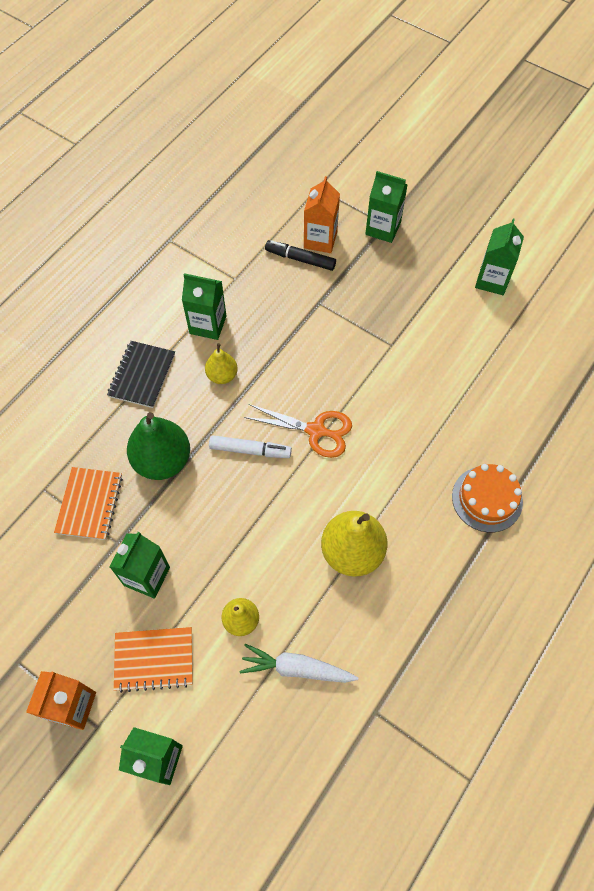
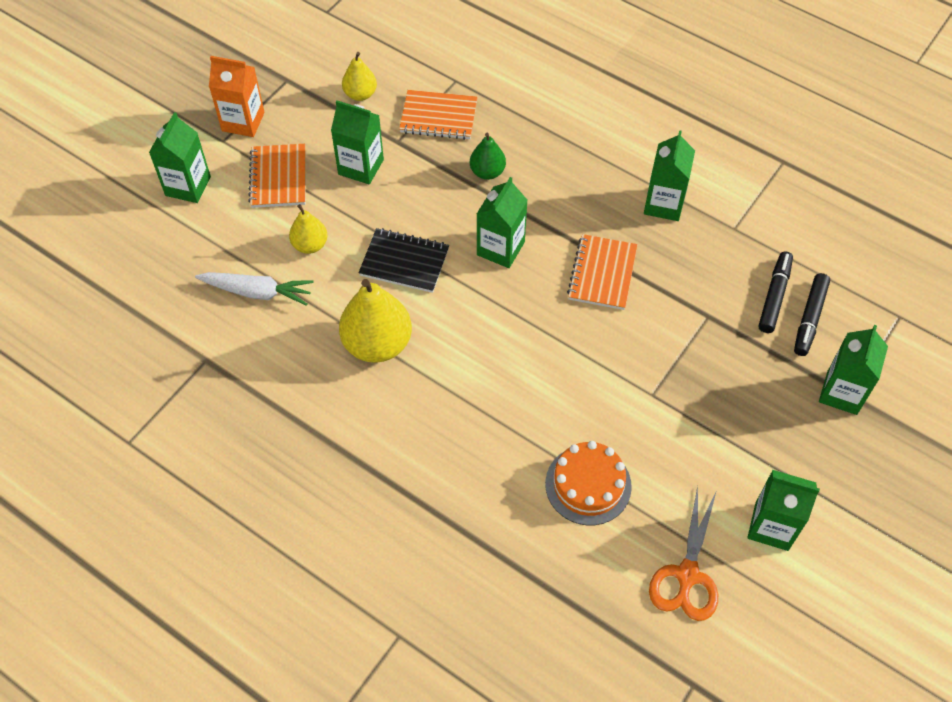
camera: 90 degrees right, 5 degrees down
black notebook [107,341,175,408] -> black notebook moved to [358,228,449,293]
green pear [127,412,190,480] -> green pear [470,133,506,180], size x0.56
yellow pear [205,343,238,384] -> yellow pear moved to [342,52,377,101]
white marker [209,435,292,458] -> green carton [477,177,528,268]
white carrot [240,644,358,683] -> white carrot turned 90 degrees clockwise [195,272,314,306]
orange scissors [244,404,352,458] -> orange scissors moved to [649,486,718,621]
orange carton [304,176,340,253] -> black marker [794,273,830,356]
orange cake [452,464,523,532] -> orange cake moved to [545,441,632,525]
none -> orange notebook [567,234,638,310]

